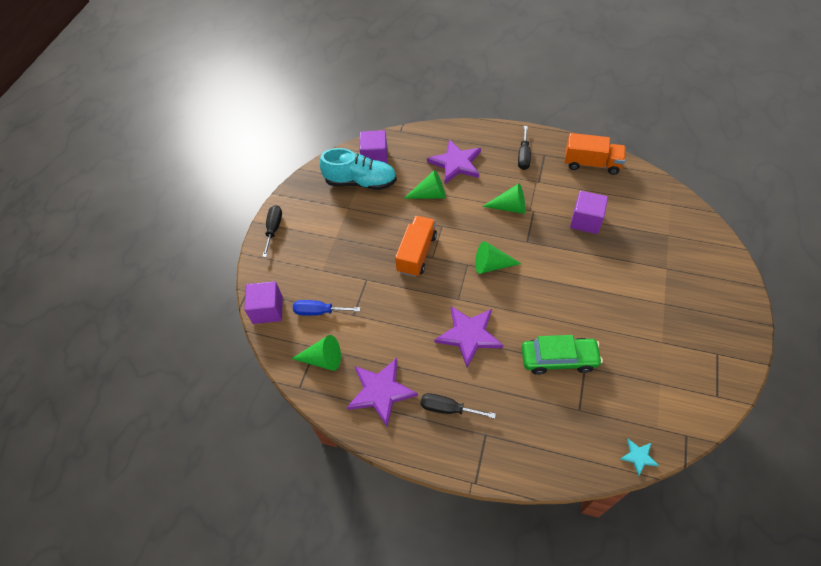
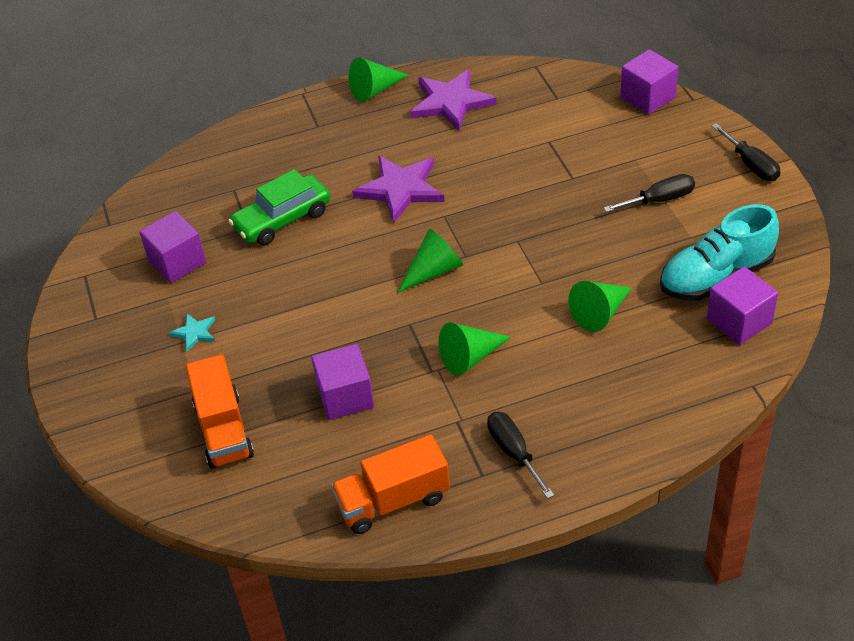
camera: 145 degrees right, 10 degrees down
green cone [291,335,341,371] -> green cone moved to [349,57,409,102]
blue screwdriver [293,300,360,316] -> none
orange truck [395,216,437,277] -> orange truck moved to [186,354,254,469]
black screwdriver [421,393,496,419] -> black screwdriver moved to [604,174,695,212]
purple star [427,139,481,184] -> none
turquoise star [620,439,659,476] -> turquoise star moved to [169,314,215,352]
none -> purple cube [139,211,206,283]

